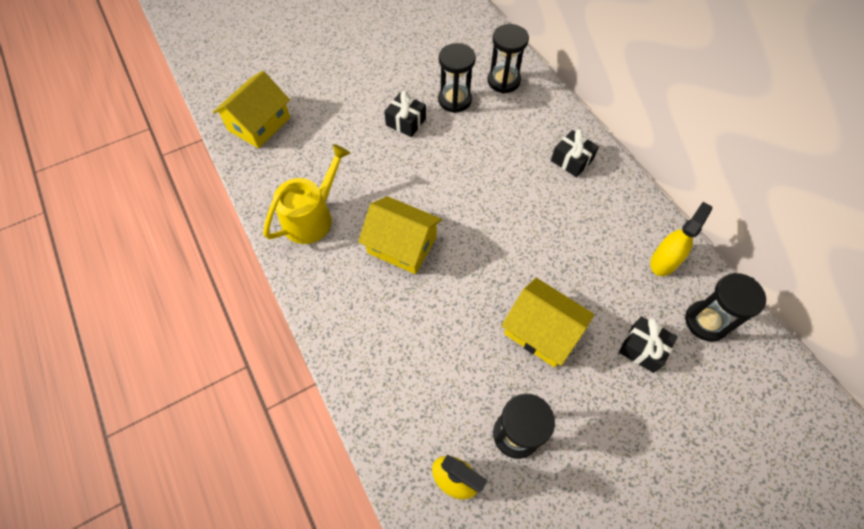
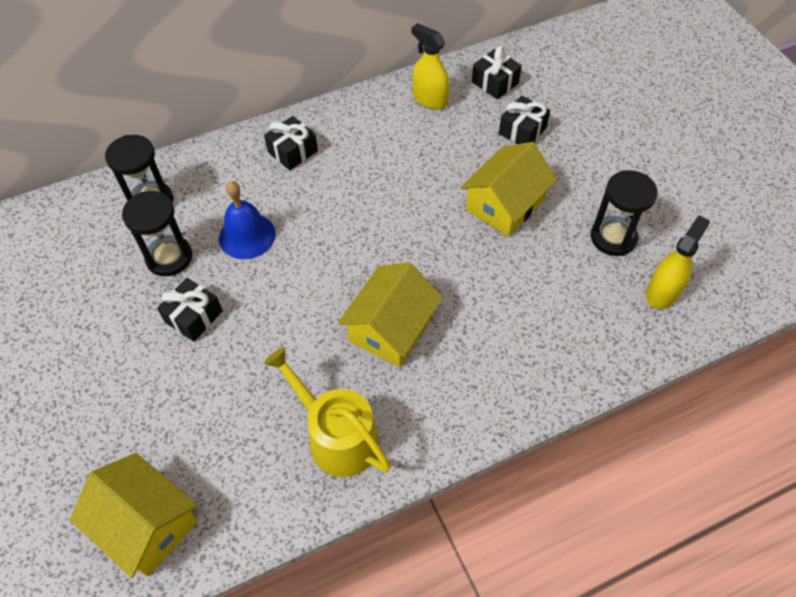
camera: 85 degrees left, 5 degrees down
black hourglass [685,273,766,342] -> black gift [472,46,522,99]
none -> blue bell [219,181,276,259]

